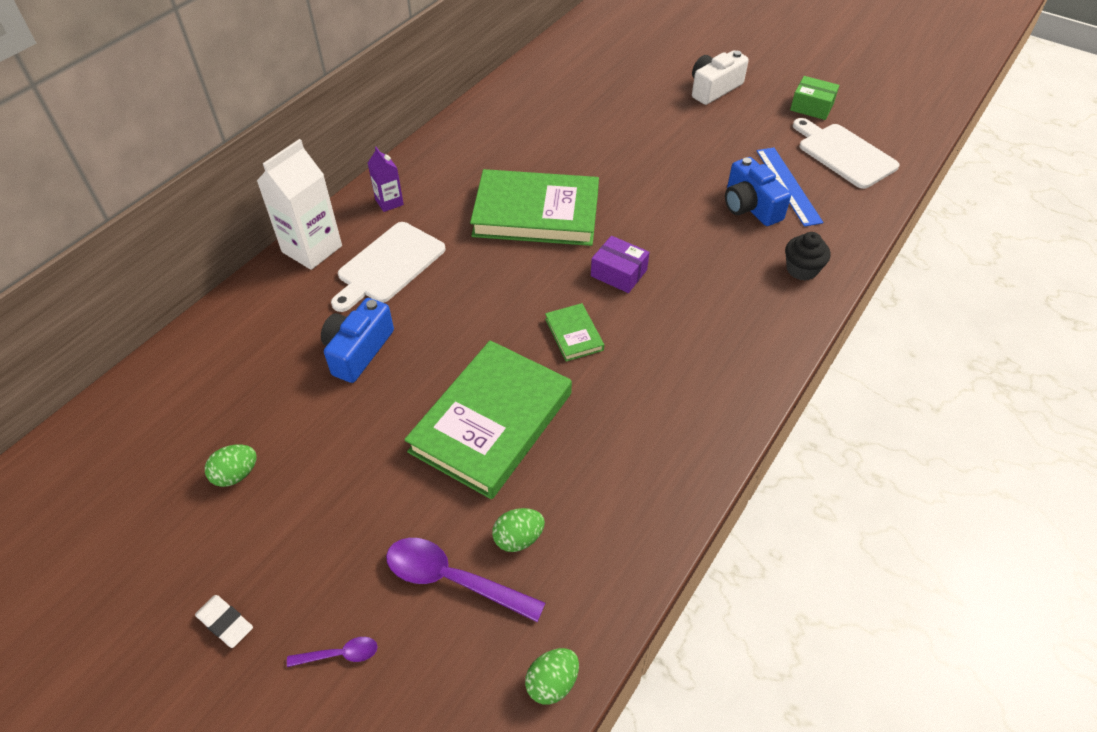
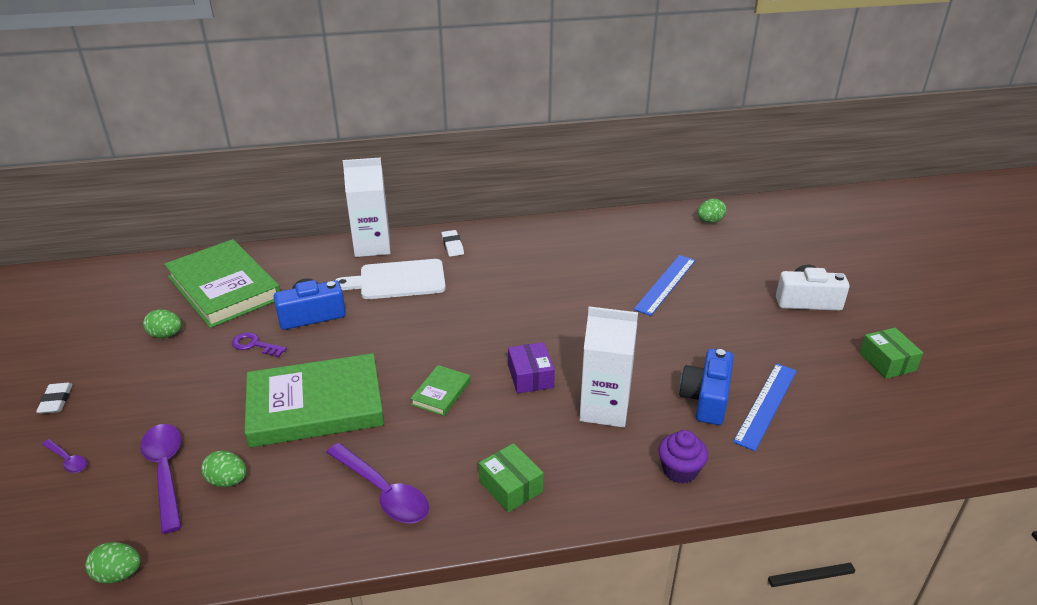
camera: 45 degrees right, 15 degrees down
purple carton [368,147,404,212] -> white eraser [441,230,464,257]
green book [470,169,599,246] -> green book moved to [164,239,280,328]
black cupcake [785,232,830,281] -> purple cupcake [659,430,708,484]
white cutting board [793,118,900,189] -> none
none -> purple key [232,332,287,357]
none -> purple spoon [326,443,429,523]
none -> green box [479,443,544,512]
none -> white carton [579,306,638,428]
none -> blue ruler [634,255,696,316]
none -> green egg [697,199,726,223]

